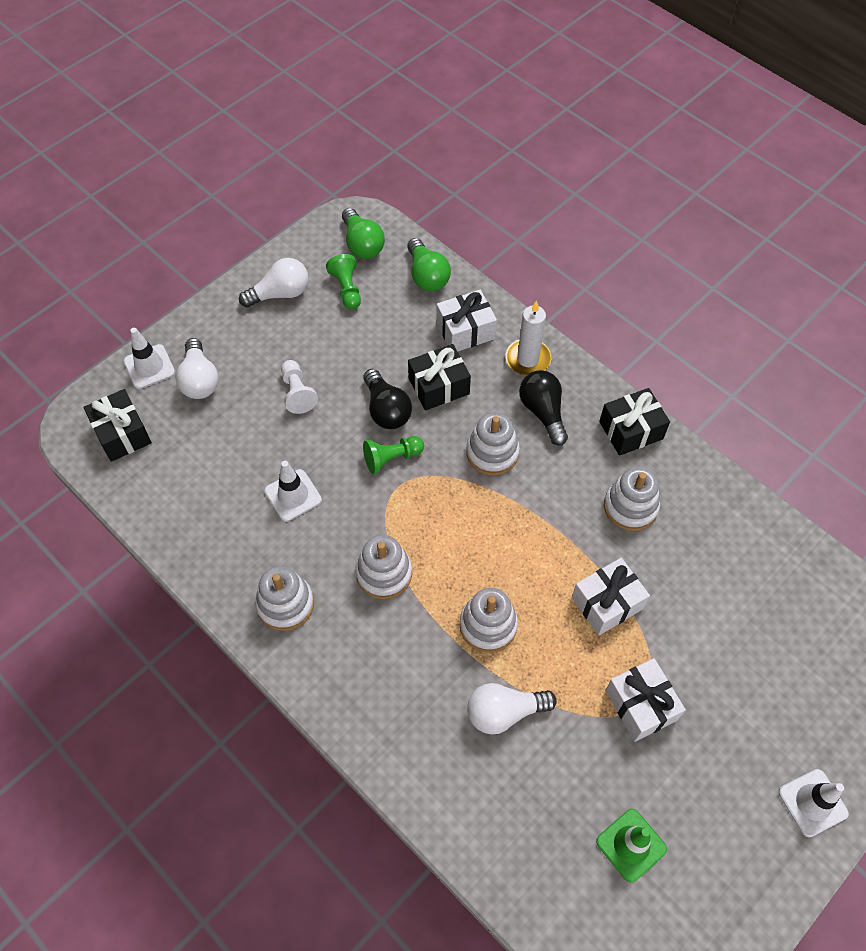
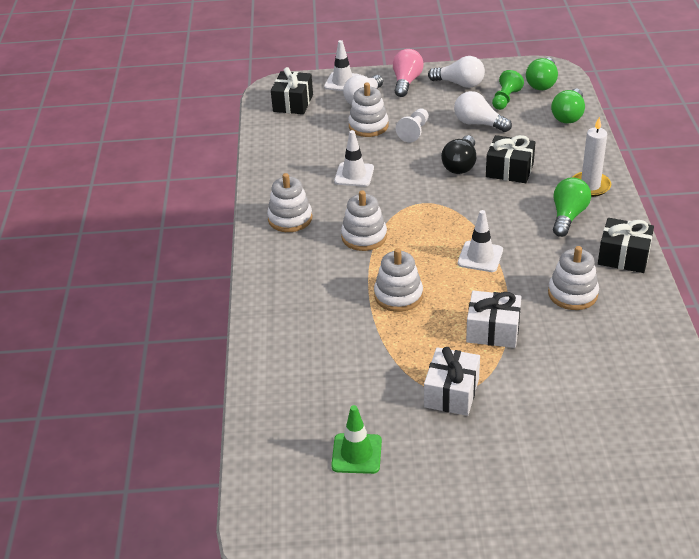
camera: 45 degrees right, 20 degrees down
green pawn [363,436,424,474] -> none
white gift [436,290,497,352] -> none
white stacking toy [466,412,520,475] -> white stacking toy moved to [348,83,389,137]
white light bulb [467,683,557,735] -> white light bulb moved to [454,91,512,132]
black light bulb [519,370,568,446] -> green light bulb [553,177,591,237]
white traffic cone [779,769,849,837] -> white traffic cone moved to [458,210,503,272]
none -> pink light bulb [393,49,424,97]

